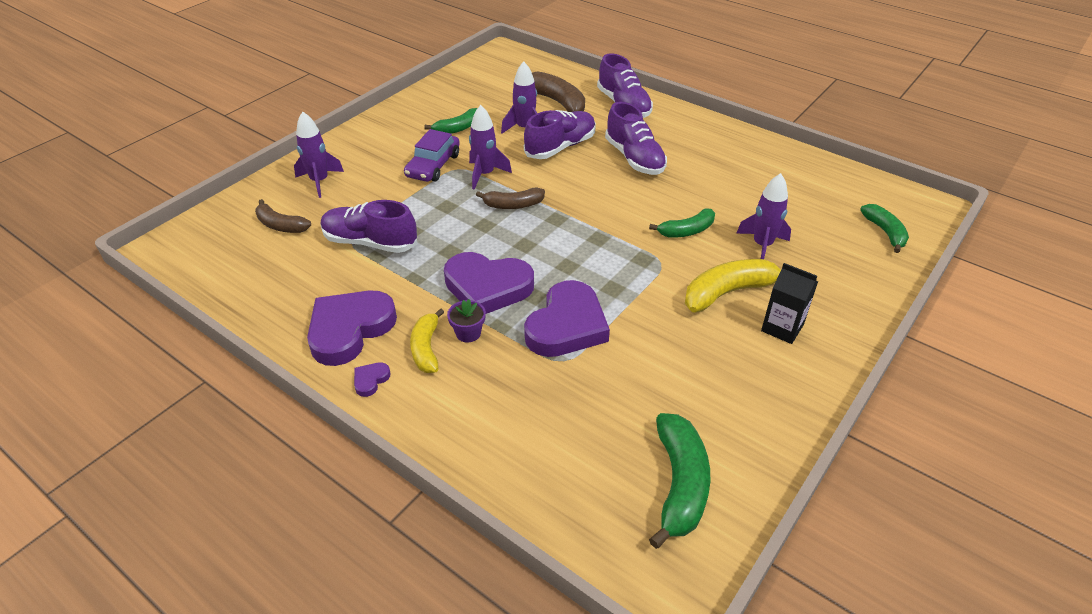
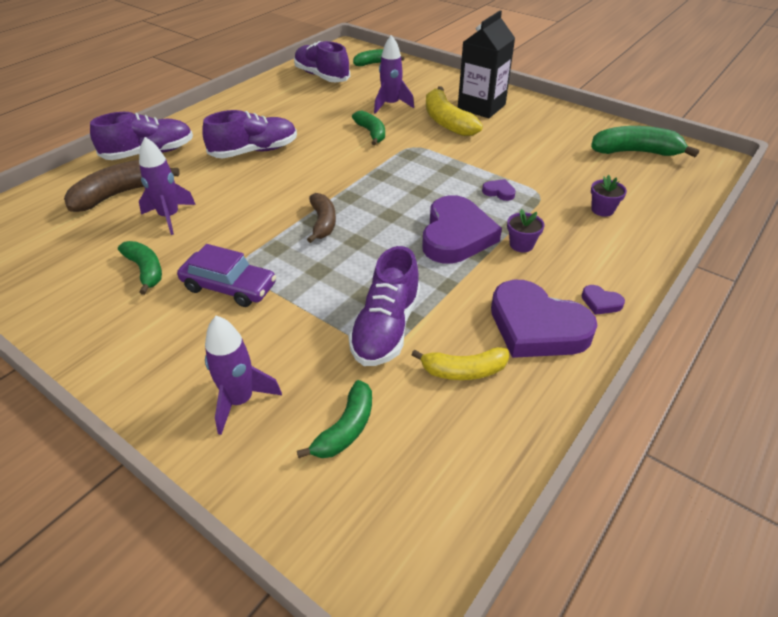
camera: 90 degrees left, 0 degrees up
brown banana [255,199,311,233] -> green banana [297,380,372,458]
yellow banana [410,308,444,373] -> yellow banana moved to [411,347,509,380]
purple rocket [469,105,512,190] -> none
purple shoe [524,110,596,159] -> purple shoe moved to [294,41,350,82]
purple heart [524,280,610,357] -> purple heart [482,179,516,201], size x0.40
black carton [761,263,818,344] -> black carton [458,11,515,118], size x1.57
none -> purple flower pot [591,175,627,217]

